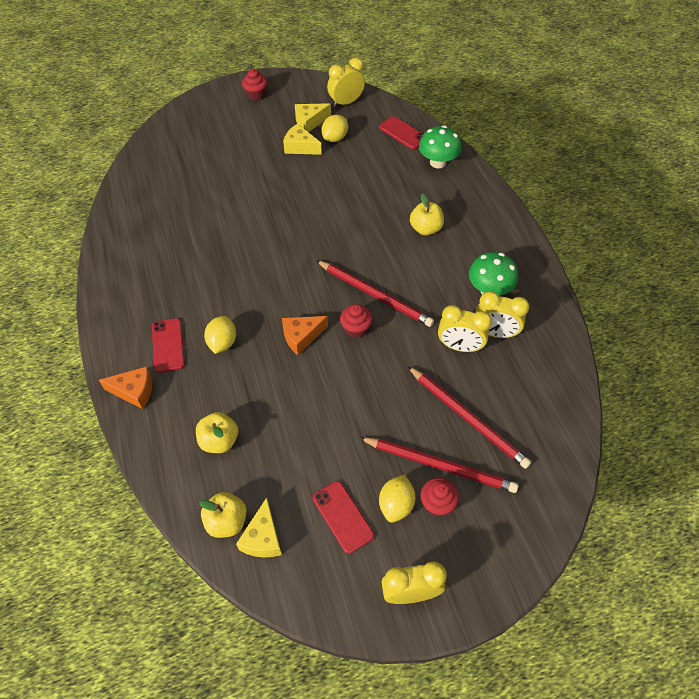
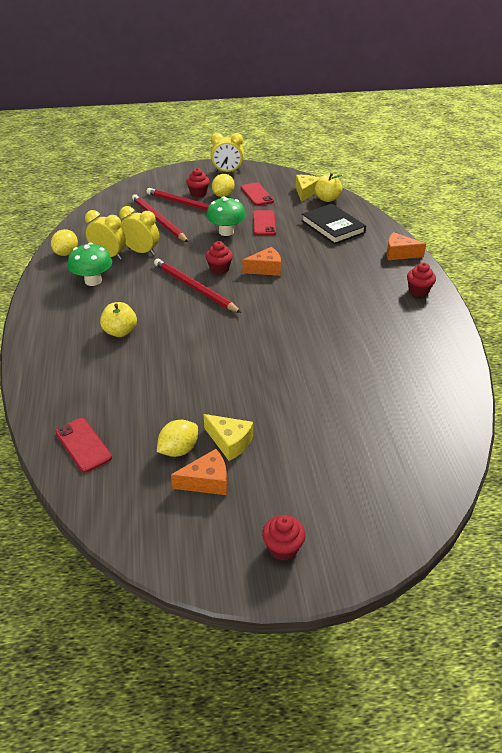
camera: 170 degrees left, 15 degrees down
red phone [152,318,185,373] -> red phone moved to [253,210,276,236]
yellow apple [196,412,238,453] -> black book [301,204,366,244]
yellow lemon [204,316,236,354] -> yellow lemon moved to [51,229,78,256]
yellow cheese [295,103,331,132] -> orange cheese [171,449,227,495]
yellow clock [327,58,365,107] -> none
green mushroom [419,125,462,168] -> green mushroom moved to [206,196,246,236]
none -> red cupcake [407,263,436,297]

